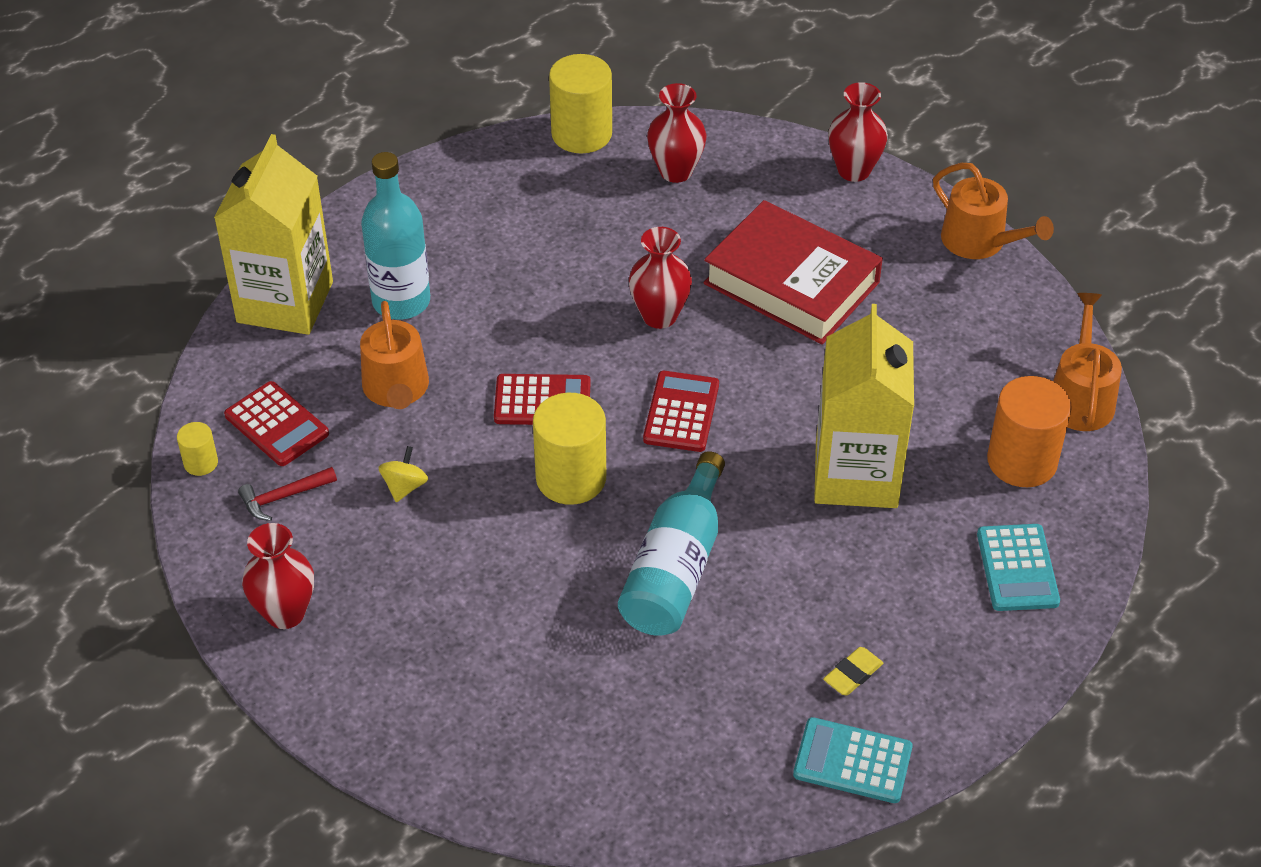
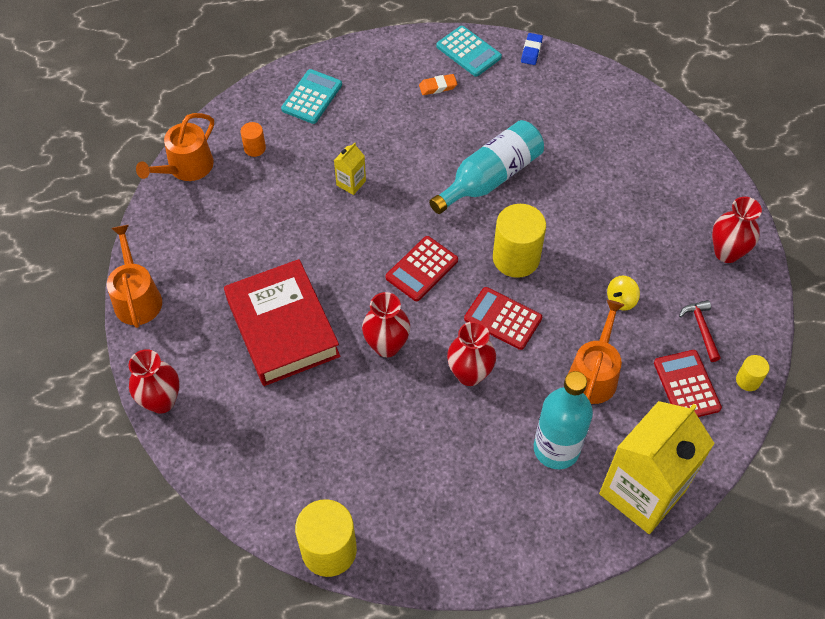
camera: 150 degrees left, 10 degrees up
red hammer [238,467,337,521] -> red hammer turned 105 degrees counterclockwise [679,300,721,362]
red vase [647,83,706,183] -> red vase moved to [447,321,496,386]
yellow carton [814,304,914,508] -> yellow carton [334,143,366,195], size x0.40
yellow eraser [823,647,883,696] -> orange eraser [419,74,457,95]
orange cylinder [987,376,1072,487] -> orange cylinder [241,122,266,157], size x0.49
none -> blue eraser [521,33,543,65]

